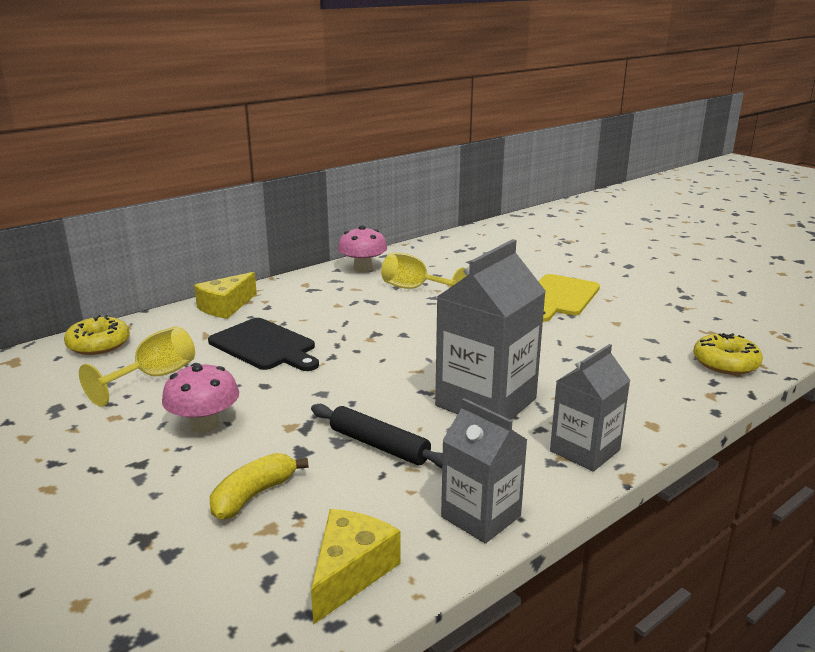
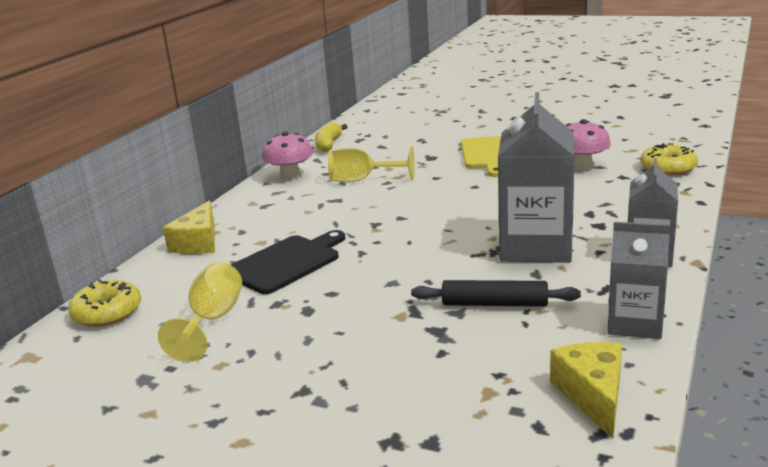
camera: 25 degrees left, 0 degrees up
pink mushroom [162,363,239,433] -> pink mushroom moved to [566,119,611,170]
black cutting board [208,318,319,371] -> black cutting board turned 60 degrees counterclockwise [231,230,345,294]
yellow banana [210,453,309,520] -> yellow banana moved to [315,122,348,152]

